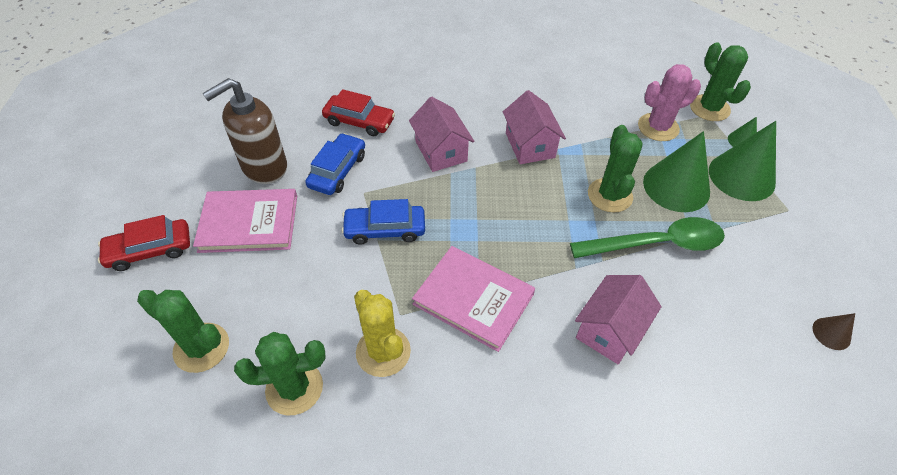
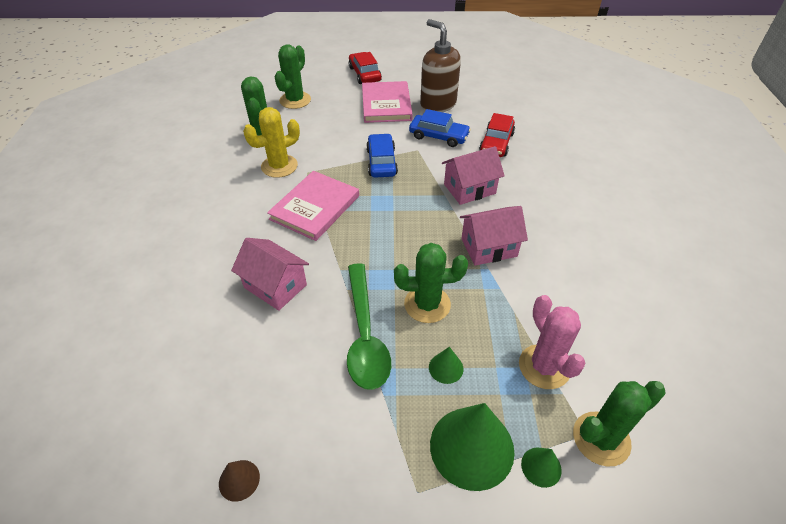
camera: 90 degrees right, 5 degrees down
green cone [643,131,710,212] -> green cone [429,347,464,384], size x0.46

